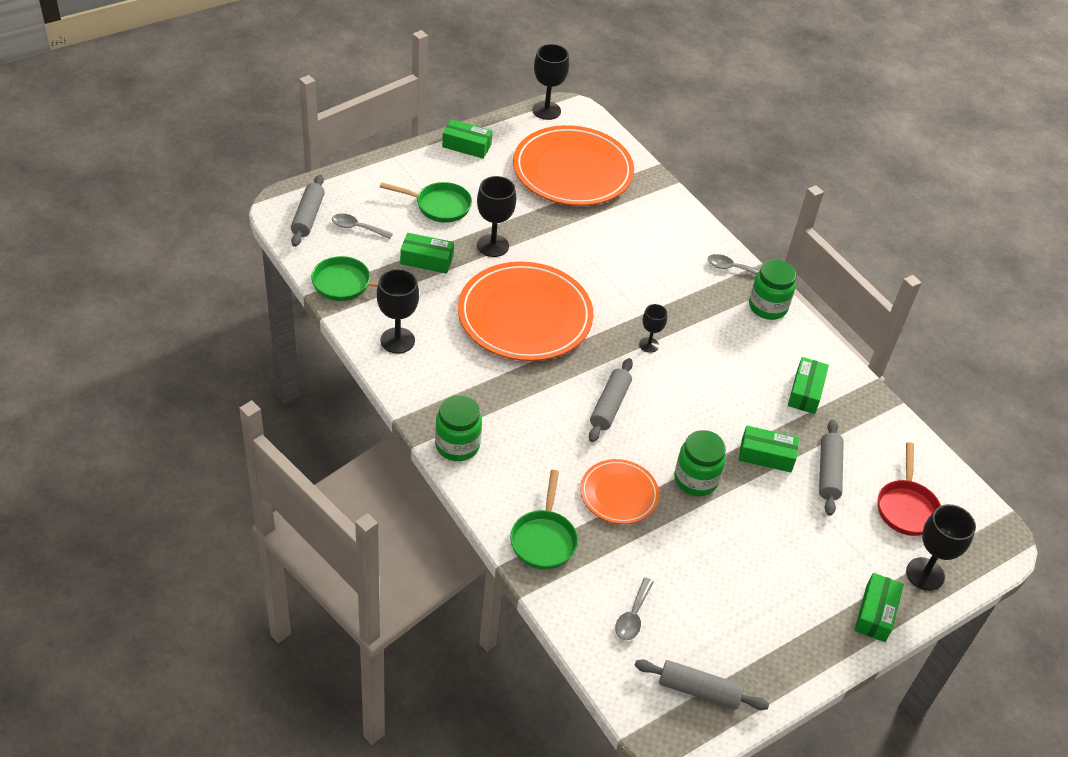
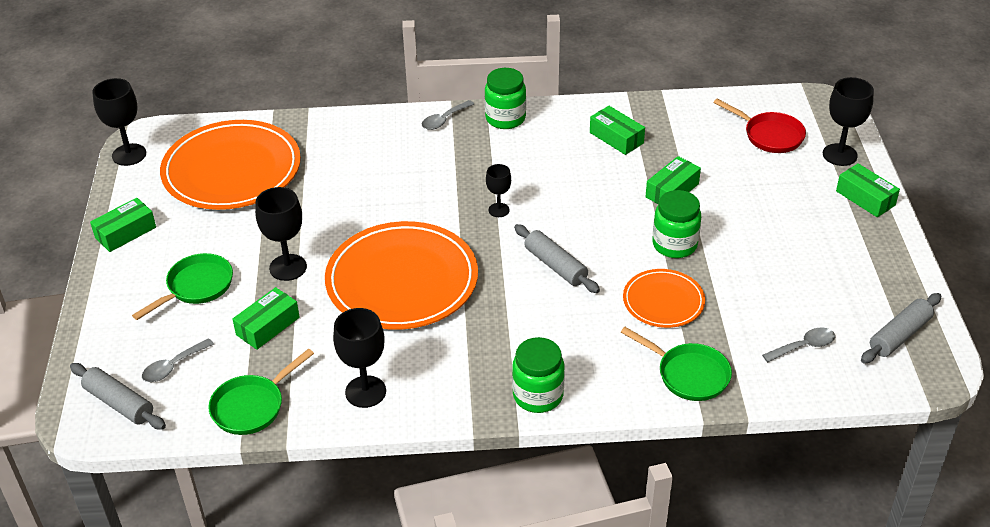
camera: 55 degrees left, 5 degrees down
grey spoon [615,577,654,640] -> grey spoon turned 75 degrees counterclockwise [762,327,835,362]
grey rolling pin [819,419,844,516] -> none

